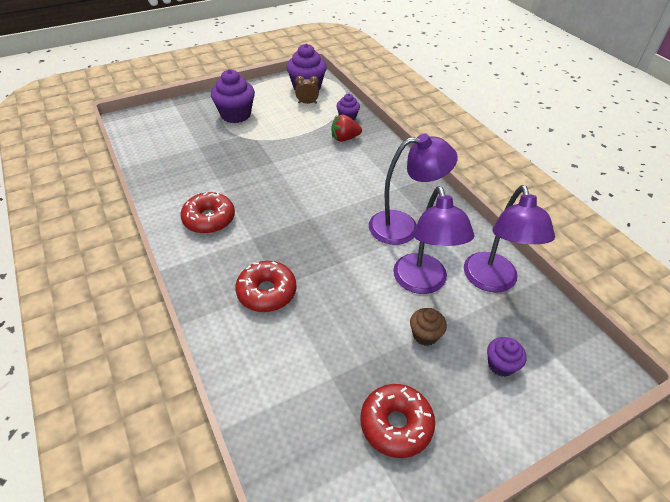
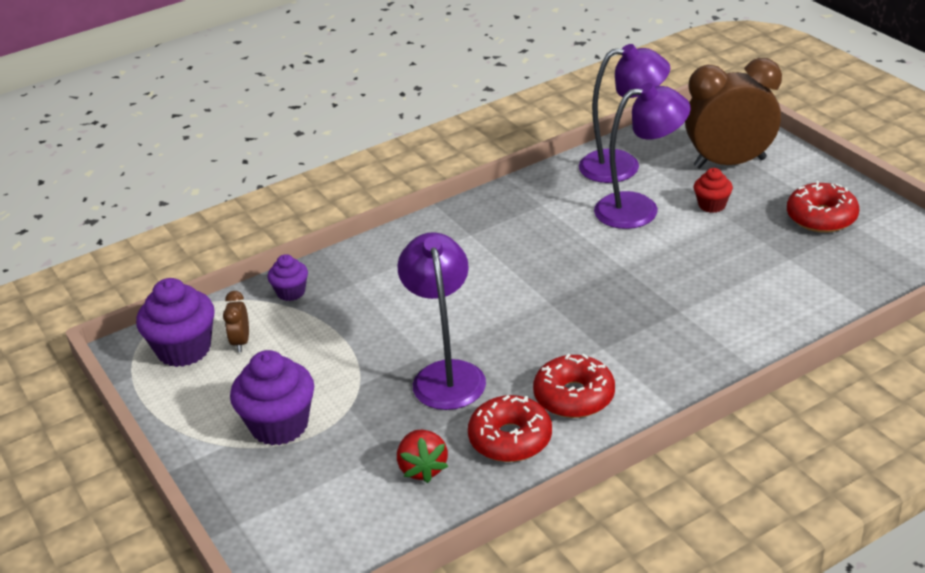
camera: 90 degrees left, 10 degrees down
red donut [235,261,297,312] -> red donut moved to [468,395,552,462]
red strawberry [332,114,362,142] -> red strawberry moved to [397,430,448,483]
purple lamp [369,134,458,245] -> purple lamp moved to [397,232,486,410]
brown cupcake [410,308,447,346] -> red cupcake [694,168,733,213]
purple cupcake [487,337,527,377] -> brown clock [685,58,782,169]

